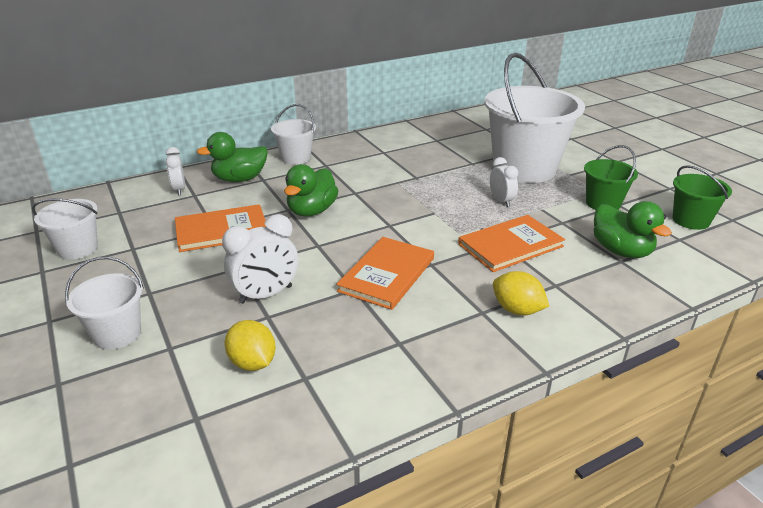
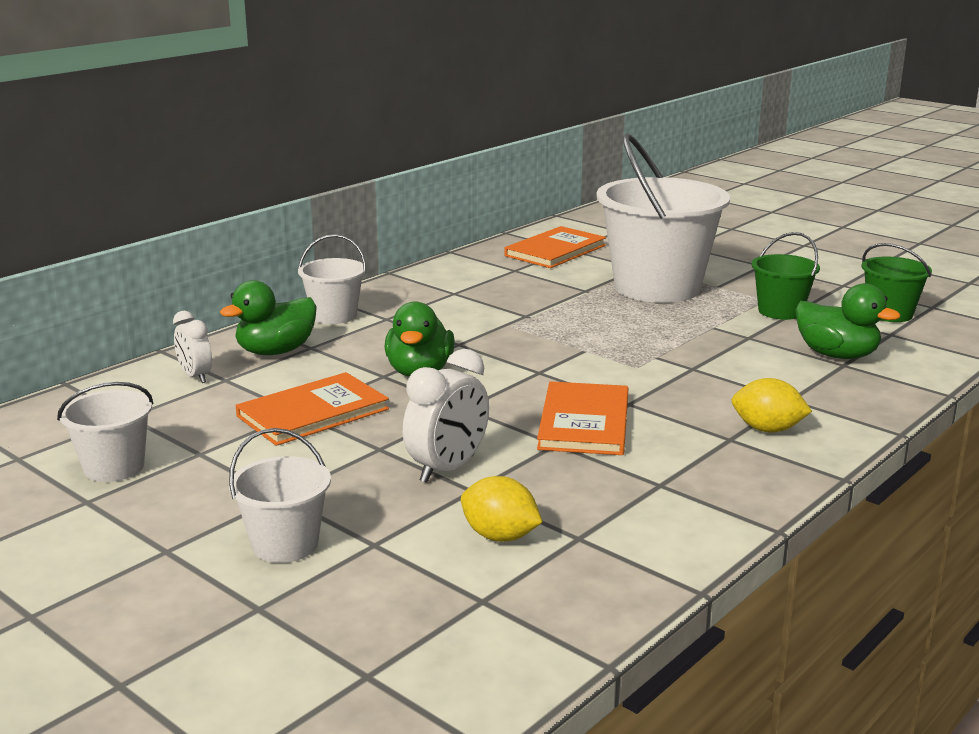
camera: 20 degrees left, 10 degrees down
orange book [458,215,565,272] -> orange book moved to [504,226,606,268]
white clock [490,157,518,207] -> none

